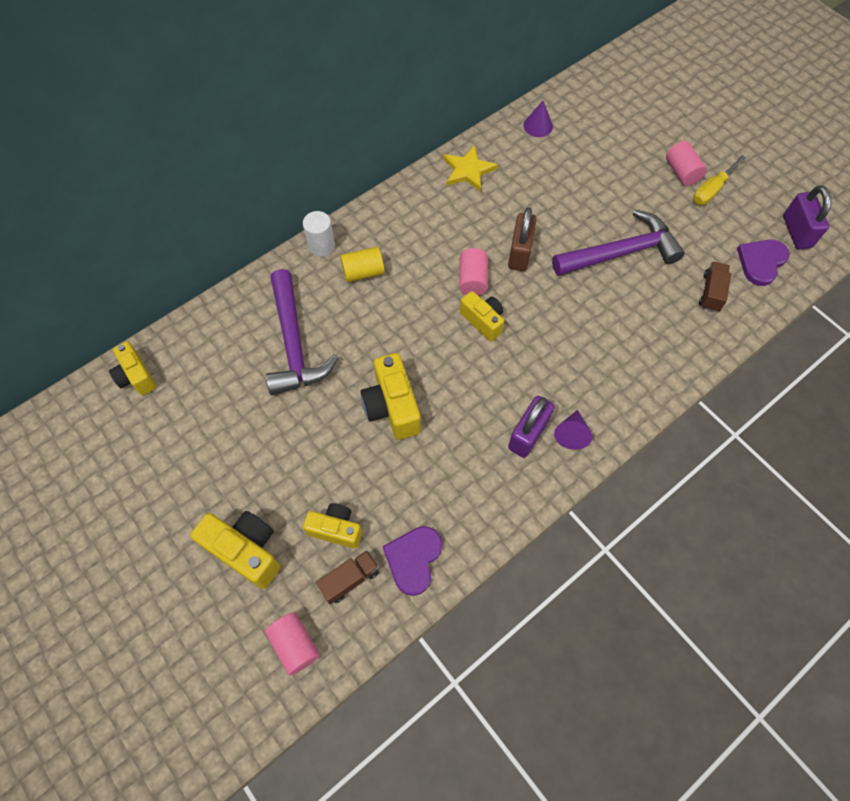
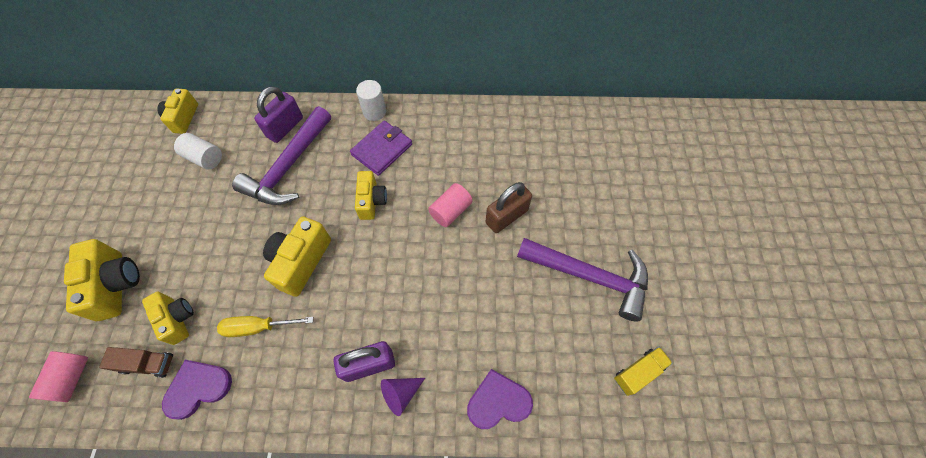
camera: 40 degrees right, 0 degrees up
yellow cylinder [340,247,385,282] -> purple wallet [350,121,412,176]
yellow star [443,145,498,192] -> none
yellow camera [460,291,504,341] -> yellow camera moved to [355,171,387,220]
purple cone [523,101,553,137] -> none
pink cylinder [666,141,707,186] -> none
yellow screwdriver [693,155,746,205] -> yellow screwdriver moved to [217,316,313,337]
brown truck [699,262,731,312] -> yellow truck [614,347,672,396]
purple heart [737,240,790,286] -> purple heart moved to [467,369,533,429]
purple padlock [783,185,831,249] -> purple padlock moved to [254,86,303,143]
none -> white cylinder [174,133,222,169]

